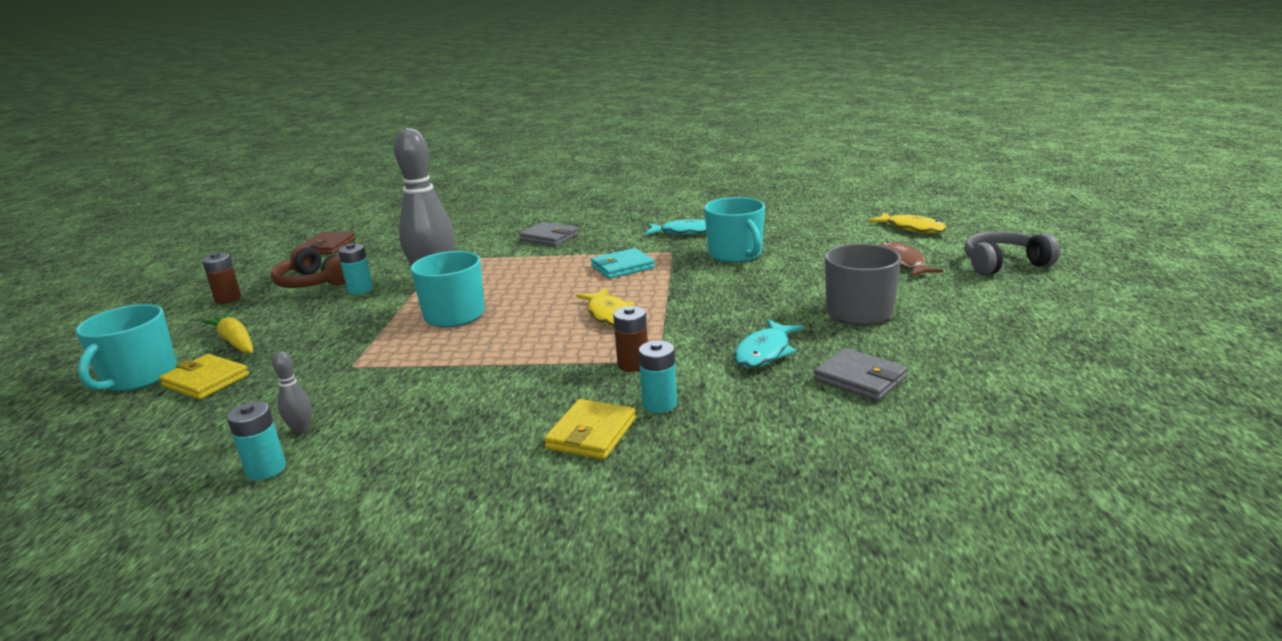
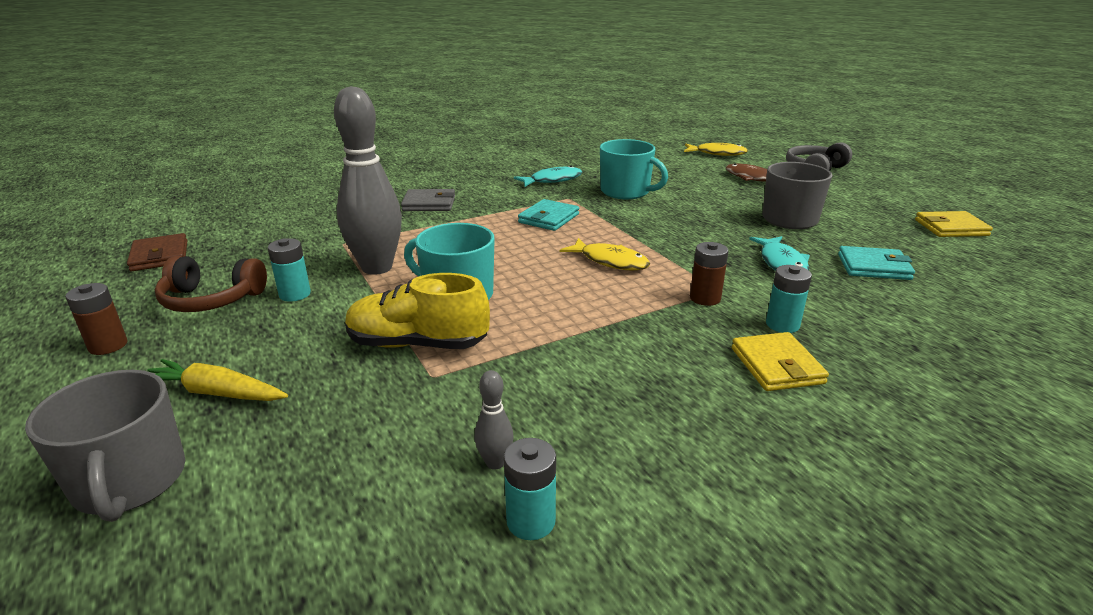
camera: 35 degrees left, 5 degrees up
turquoise mug [75,304,177,391] -> grey mug [25,370,185,522]
yellow wallet [159,354,249,399] -> yellow wallet moved to [915,211,993,237]
grey wallet [813,348,908,401] -> turquoise wallet [838,246,915,280]
none -> yellow shoe [345,273,490,349]

